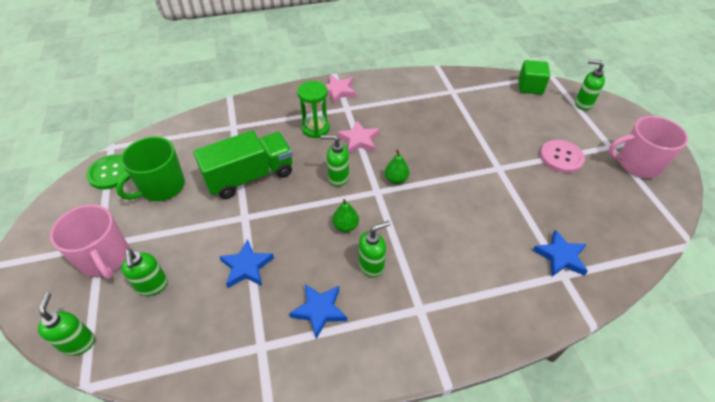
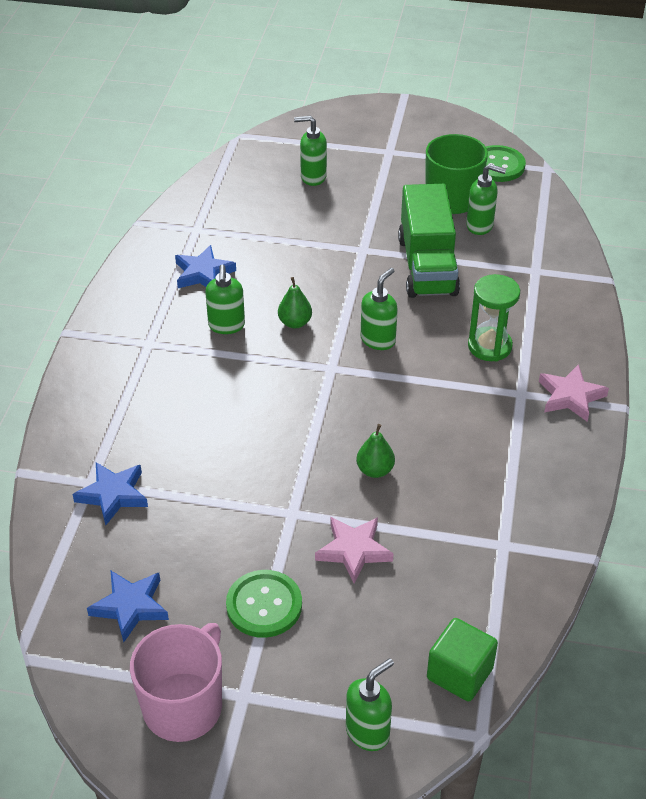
camera: 115 degrees right, 5 degrees down
green soap dispenser [38,292,95,356] -> green soap dispenser moved to [466,164,506,235]
pink mug [50,204,129,279] -> none
blue star [219,239,274,288] -> blue star moved to [87,571,169,642]
pink star [337,121,380,154] -> pink star moved to [315,517,394,584]
green pear [385,149,409,184] -> green pear moved to [356,424,395,478]
pink button [540,140,585,173] -> green button [226,570,302,638]

